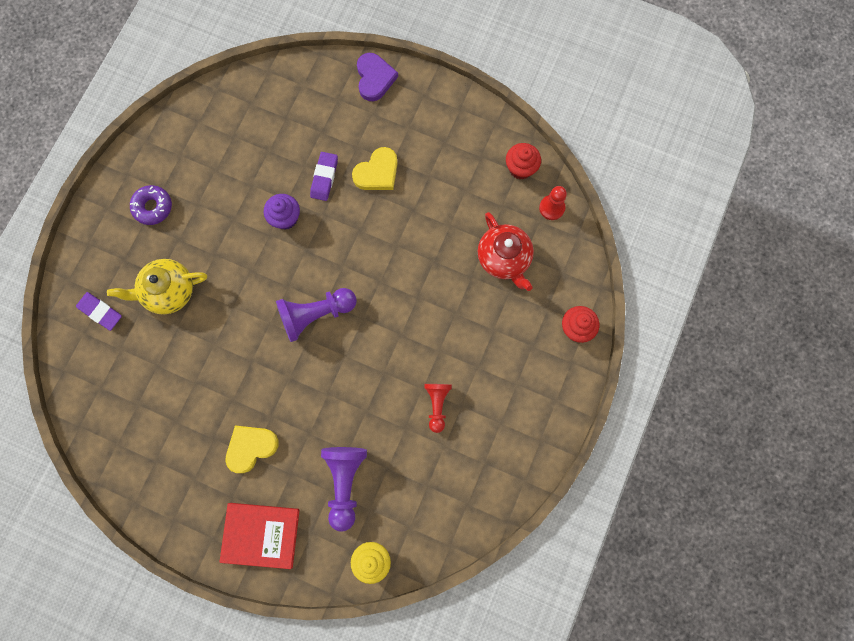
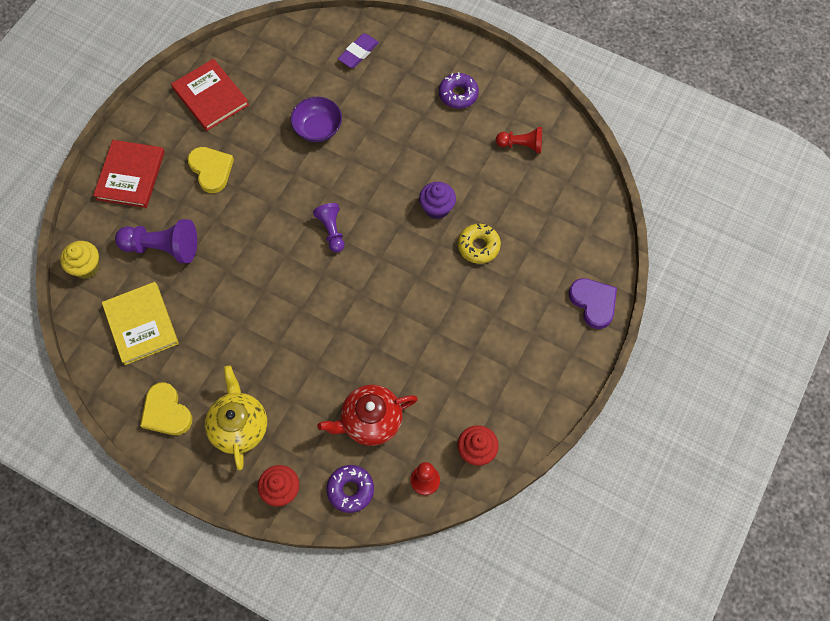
camera: 95 degrees right, 10 degrees down
yellow teapot [107,259,207,315] -> yellow teapot moved to [205,365,267,470]
purple pawn [276,288,357,342] -> purple pawn [313,203,344,253], size x0.62
purple eraser [310,152,338,201] -> yellow donut [458,224,501,264]
yellow heart [352,147,398,190] -> yellow heart moved to [140,382,192,435]
purple heart [357,53,398,101] -> purple heart turned 120 degrees counterclockwise [569,278,617,329]
red pawn [424,384,452,433] -> red pawn moved to [496,127,542,153]
none -> yellow book [102,282,179,365]
none -> red book [171,59,249,131]
none -> purple bowl [290,97,342,142]
none -> purple donut [327,465,374,513]

